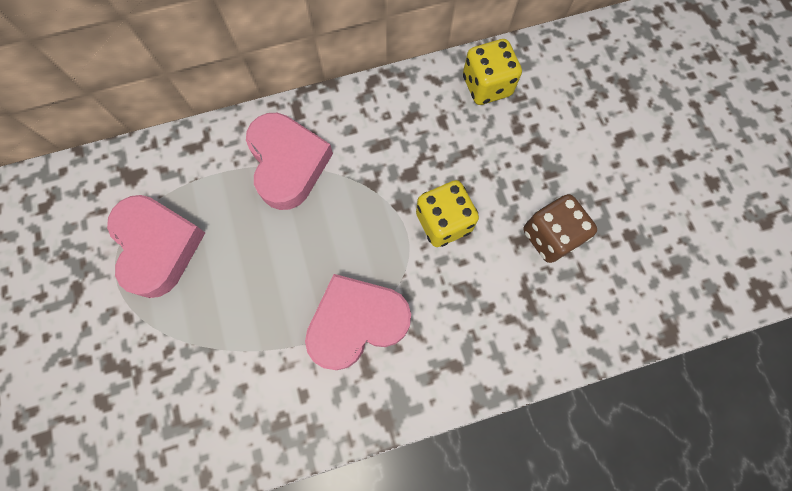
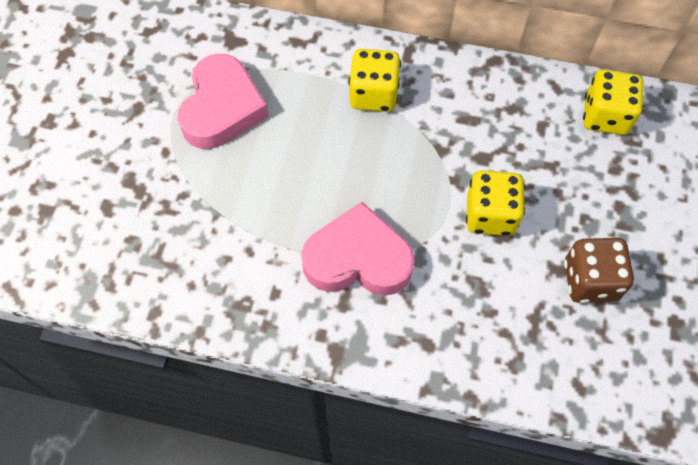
camera: 30 degrees right, 10 degrees down
pink heart [246,113,333,210] -> yellow dice [349,49,401,112]

